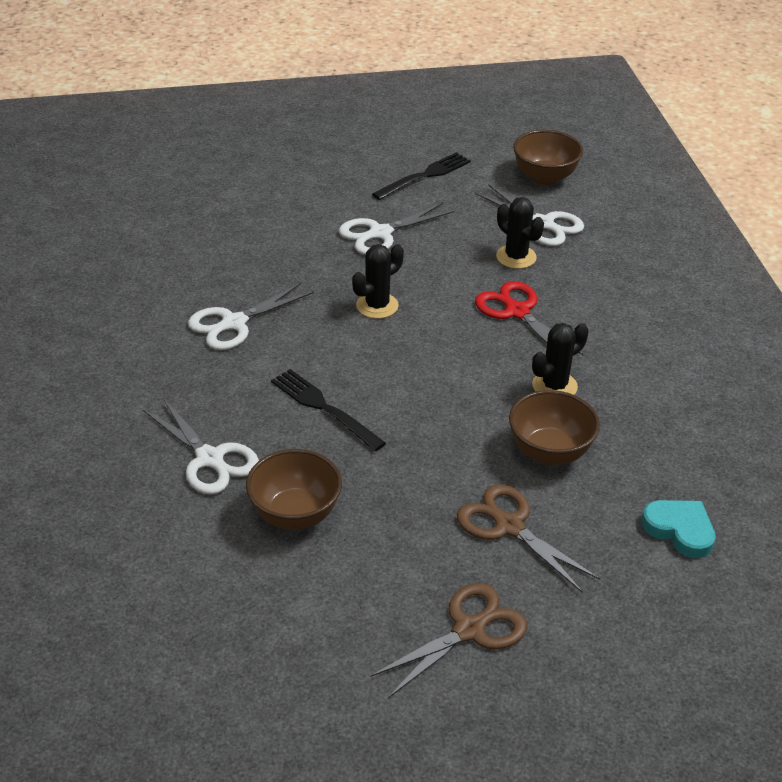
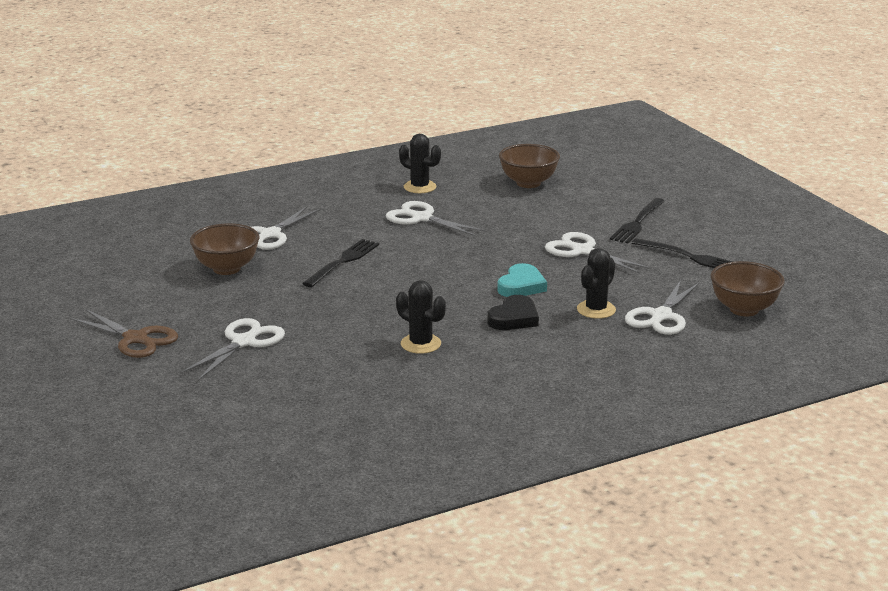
camera: 75 degrees right, 15 degrees down
black cactus [352,244,404,319] -> black cactus moved to [399,134,441,193]
brown scissors [457,484,600,593] -> white scissors [180,318,285,381]
red scissors [475,281,584,356] -> black heart [487,295,539,330]
brown bowl [509,390,600,465] -> brown bowl moved to [499,144,560,188]
turquoise heart [642,500,716,558] -> turquoise heart moved to [497,263,547,297]
none -> black fork [610,198,665,243]

